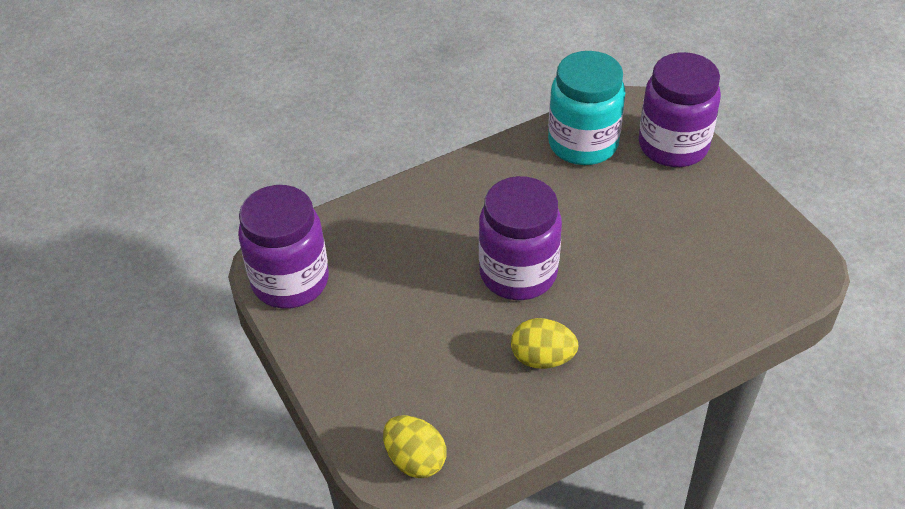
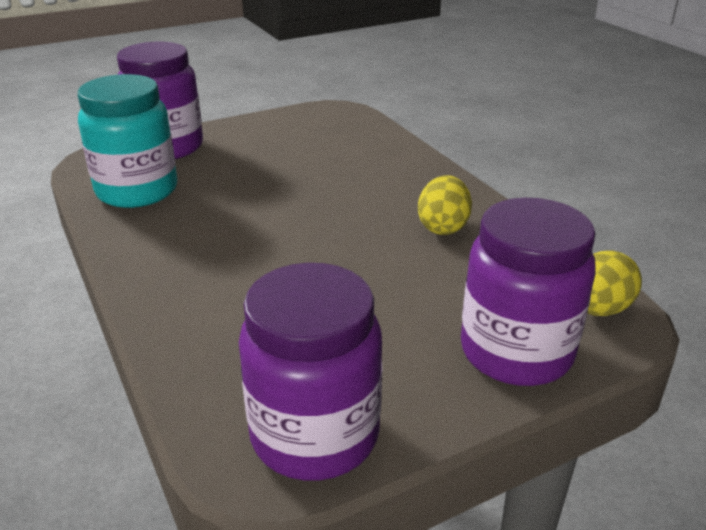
camera: 90 degrees left, 15 degrees down
purple jar [479,176,562,300] -> purple jar moved to [461,198,596,386]

